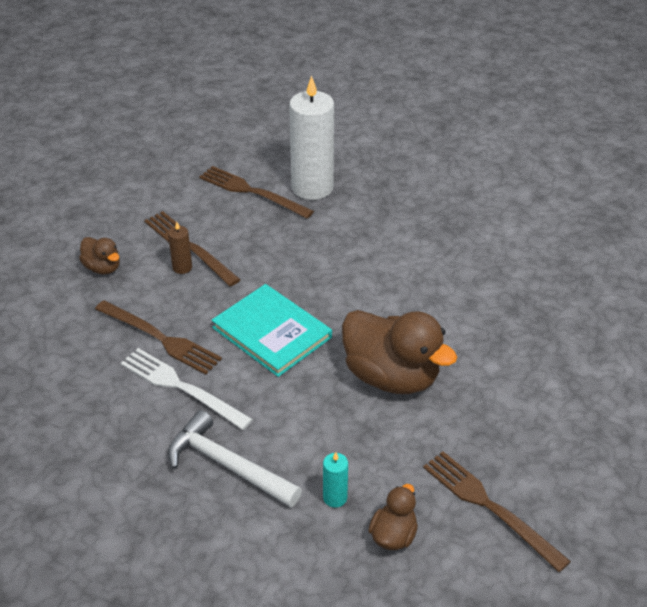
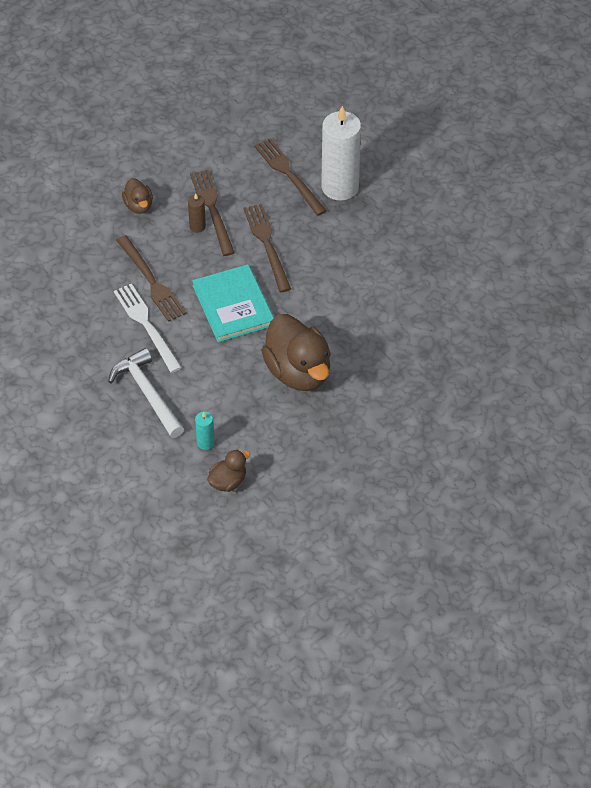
camera: 25 degrees right, 10 degrees up
brown fork [423,451,571,572] -> brown fork moved to [243,204,291,292]

